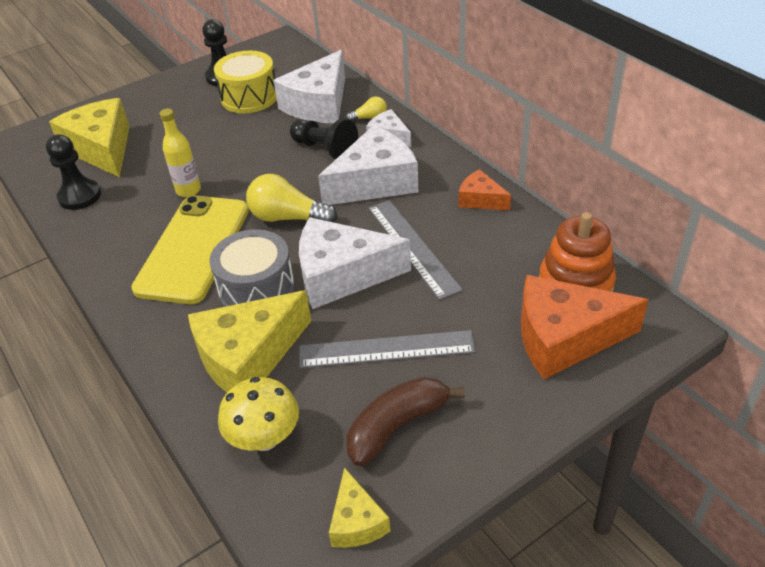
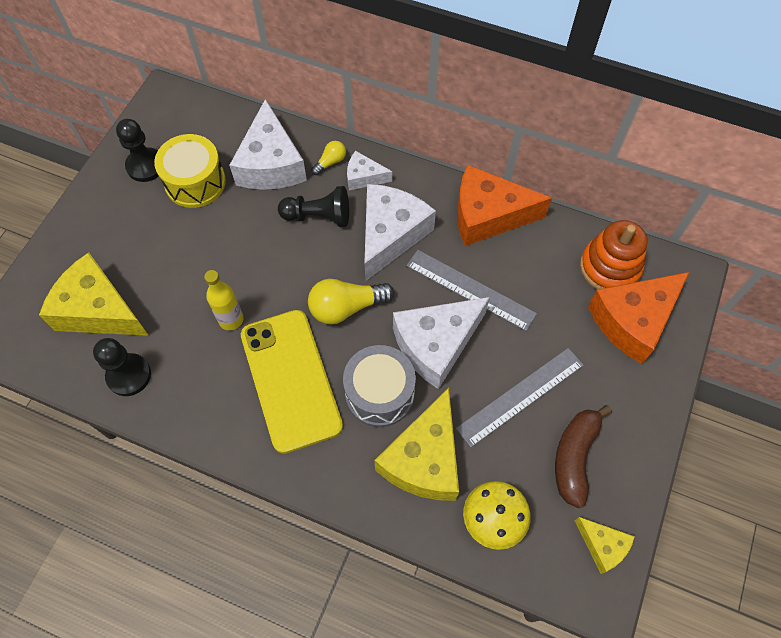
camera: 35 degrees left, 20 degrees up
orange cheese [458,169,511,210] -> orange cheese [457,165,552,246], size x1.95

